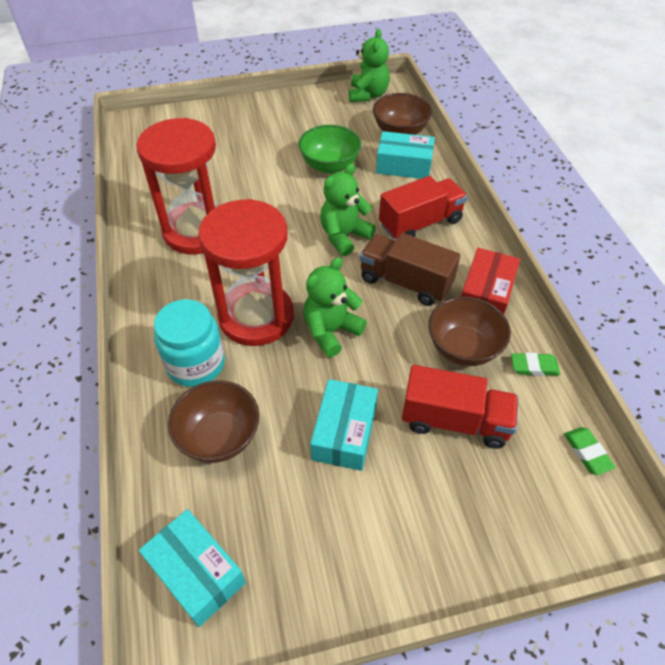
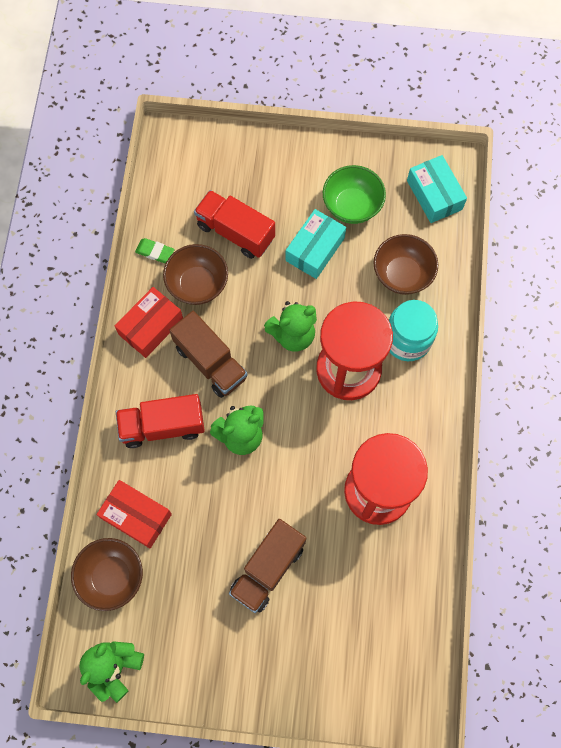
camera: 160 degrees left, 20 degrees up
green bowl [298,125,361,174] -> green bowl moved to [323,165,386,224]
turquoise box [376,131,435,179] -> red box [96,480,172,548]
green eraser [564,427,616,475] -> none
none -> brown truck [229,519,306,613]

